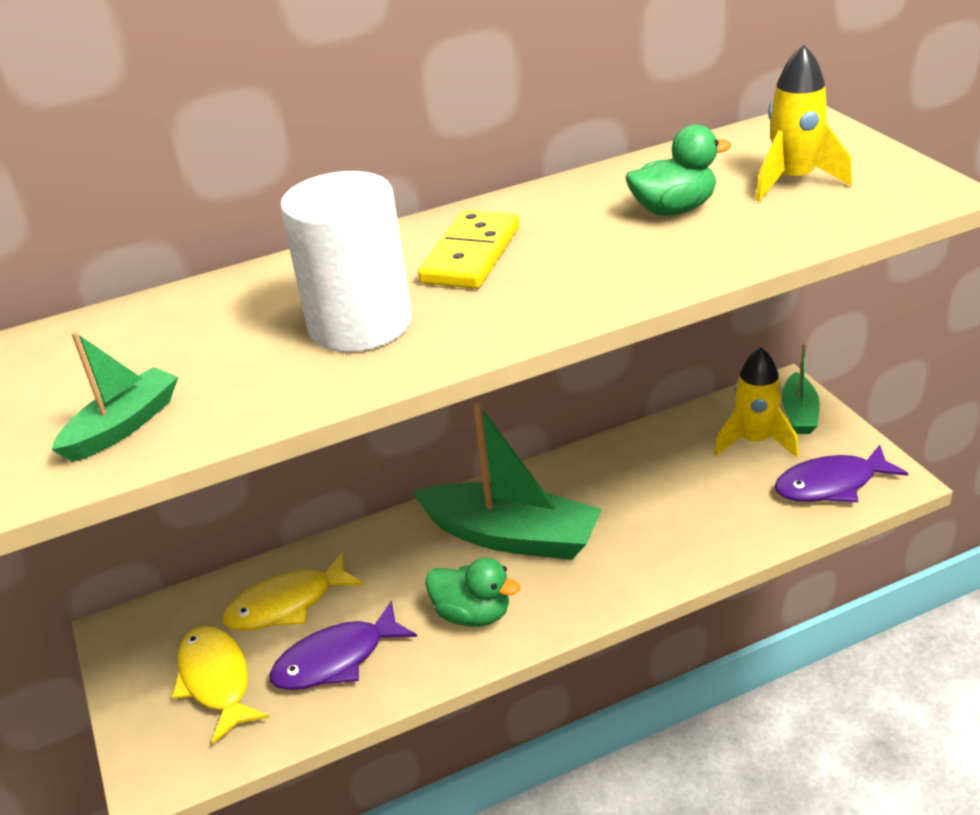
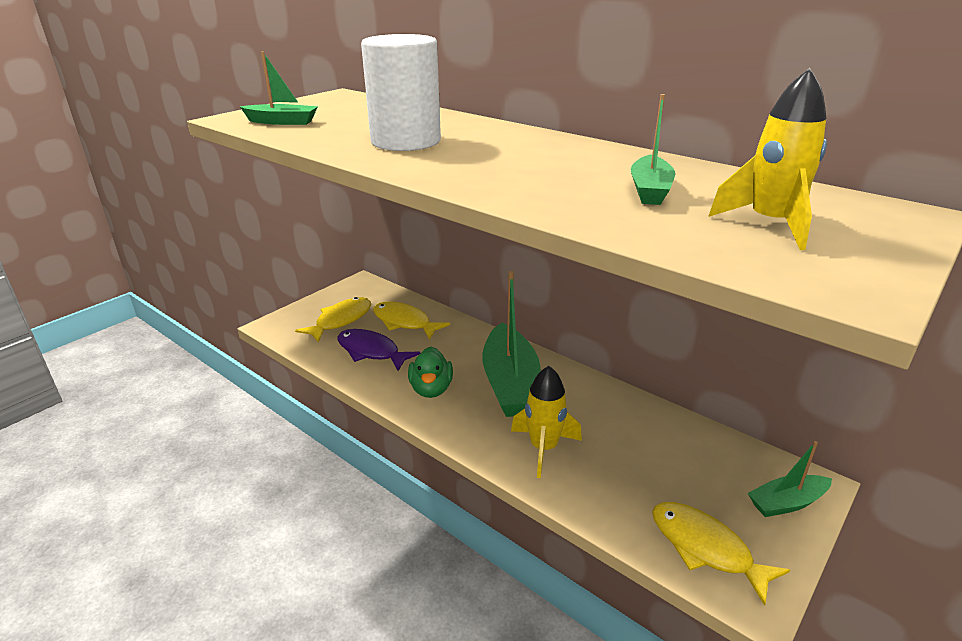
camera: 60 degrees right, 5 degrees down
yellow domino [418,210,520,289] -> none
green duck [625,124,731,216] -> green boat [631,94,675,205]
yellow rocket [714,347,799,457] -> yellow rocket moved to [511,366,582,478]
purple fish [775,444,908,502] -> yellow fish [652,502,790,606]

